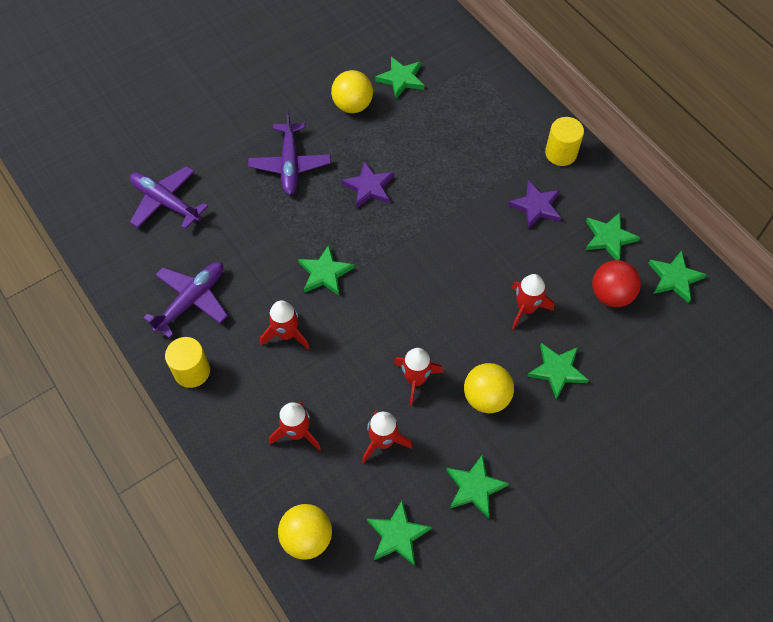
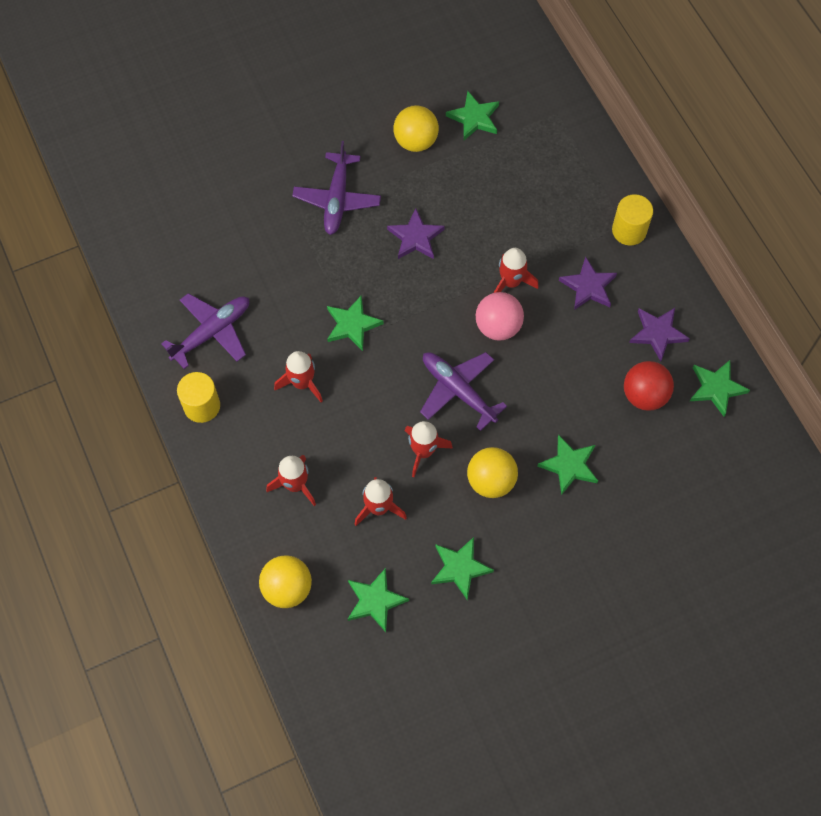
camera: 10 degrees right, 5 degrees up
purple plane [130,166,208,230] -> purple plane moved to [420,352,507,431]
red rocket [511,274,554,330] -> red rocket moved to [494,248,539,293]
green star [586,213,640,260] -> purple star [629,308,690,361]
none -> pink ball [476,292,524,341]

